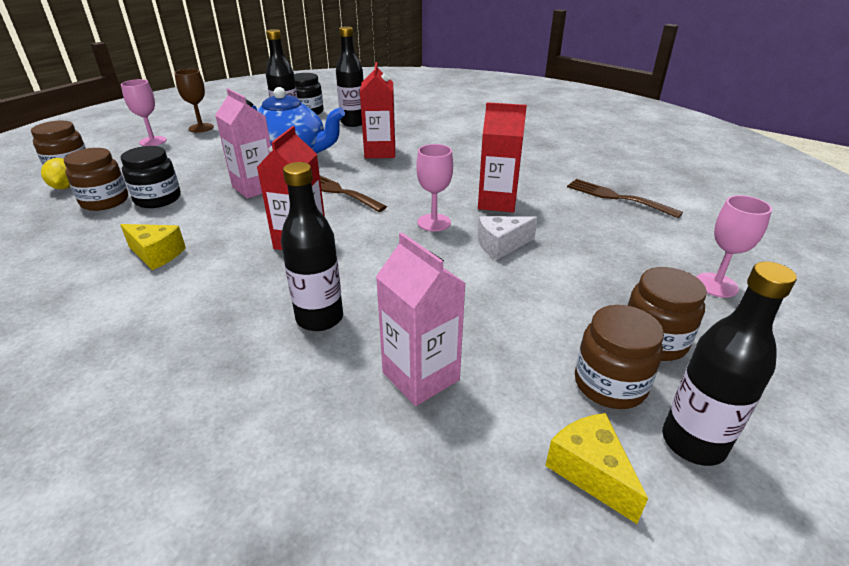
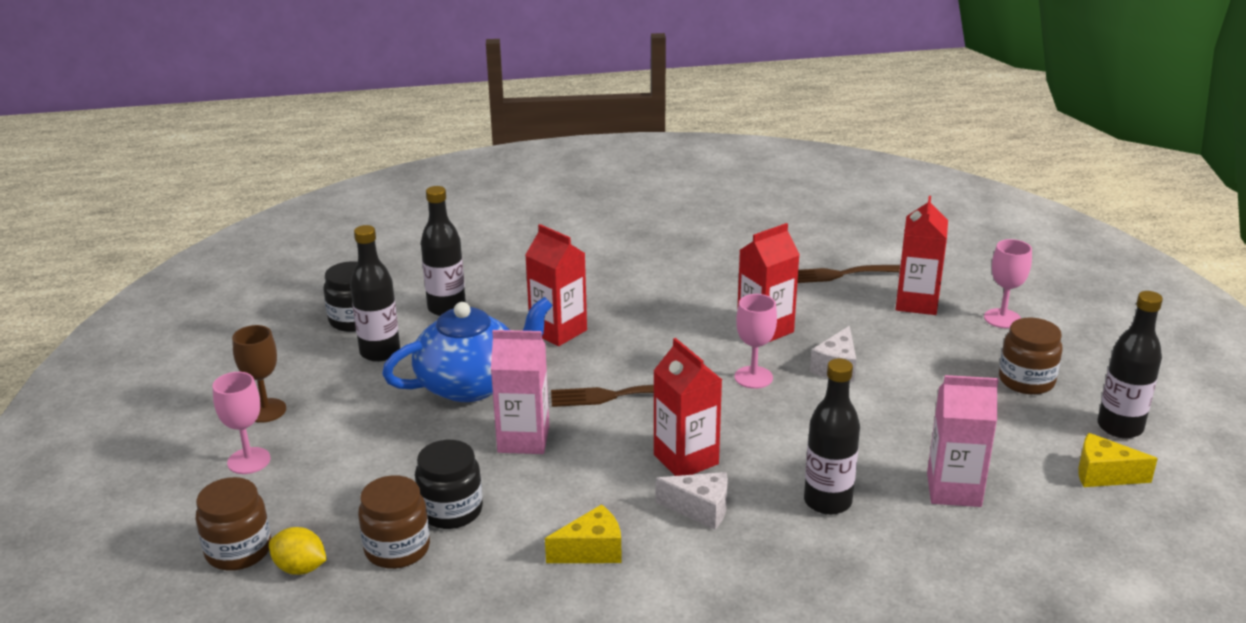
camera: 45 degrees left, 5 degrees down
brown jar [575,305,664,409] -> none
none -> white cheese [655,472,728,530]
none -> red carton [895,196,948,315]

